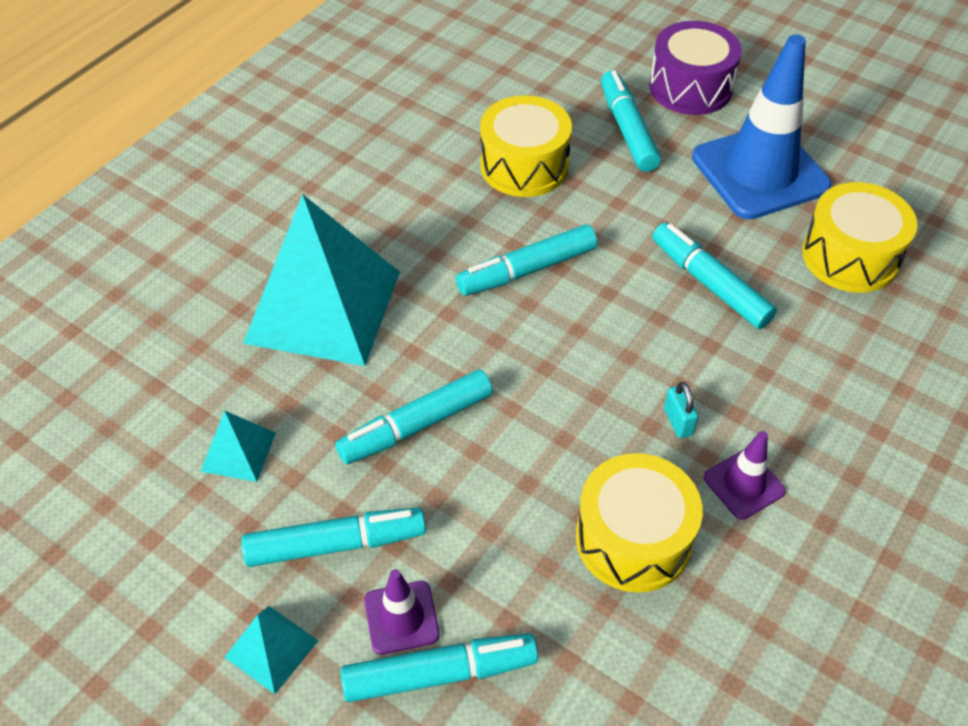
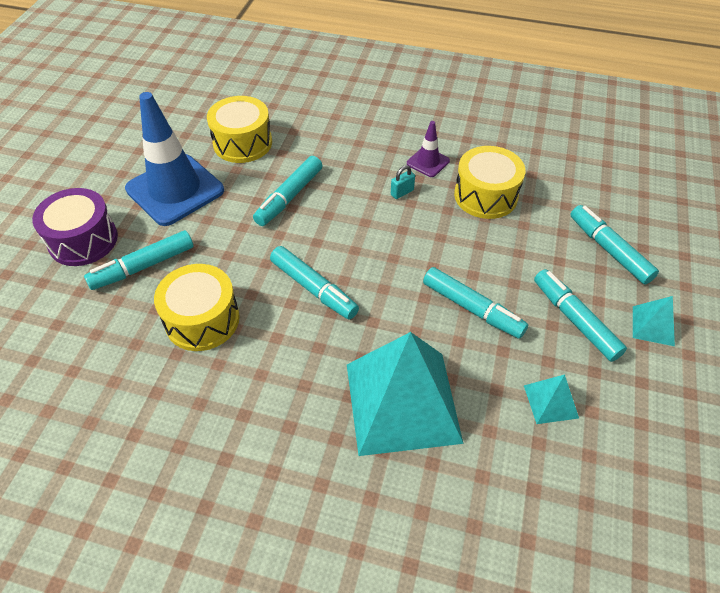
camera: 110 degrees left, 0 degrees up
purple traffic cone [364,569,440,655] -> none

